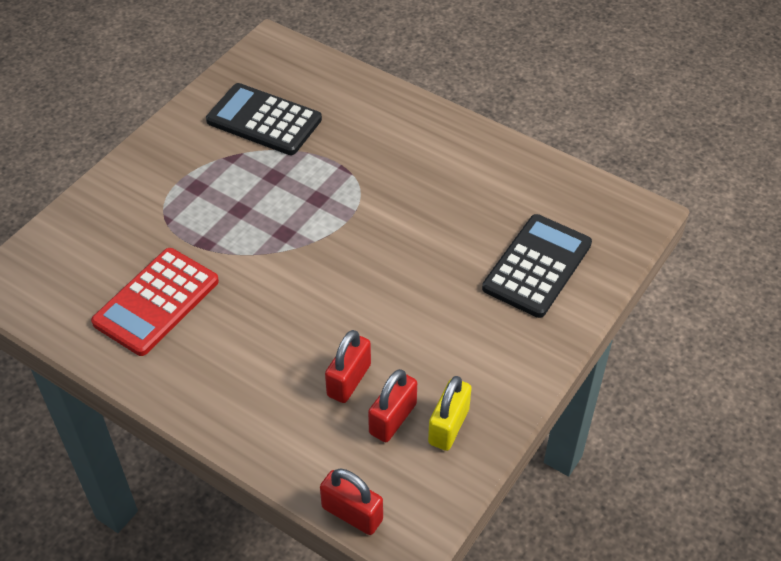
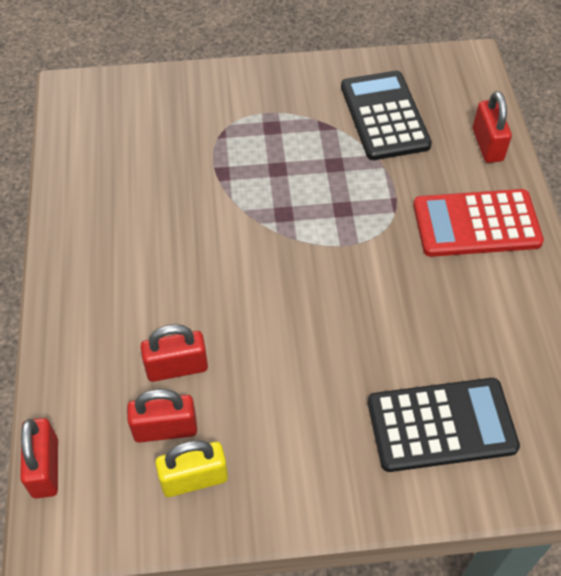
camera: 50 degrees right, 5 degrees up
red calculator [91,248,219,356] -> red calculator moved to [413,189,544,257]
none -> red padlock [473,91,512,163]

